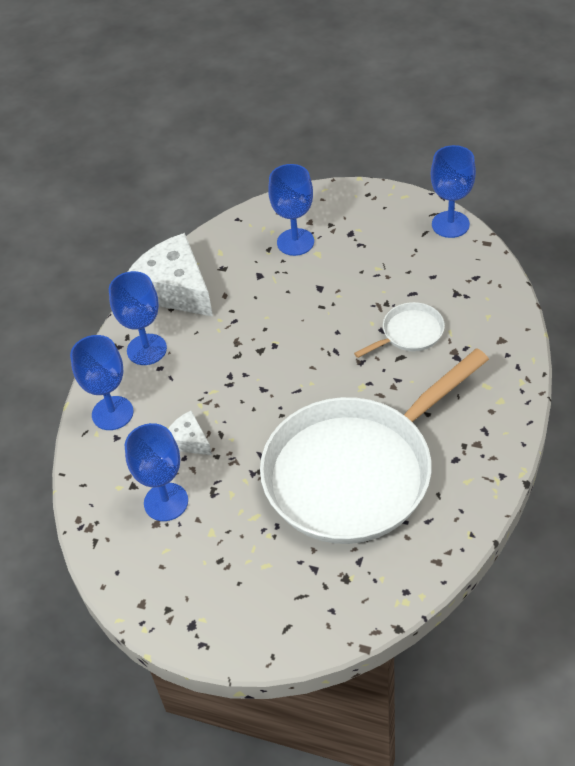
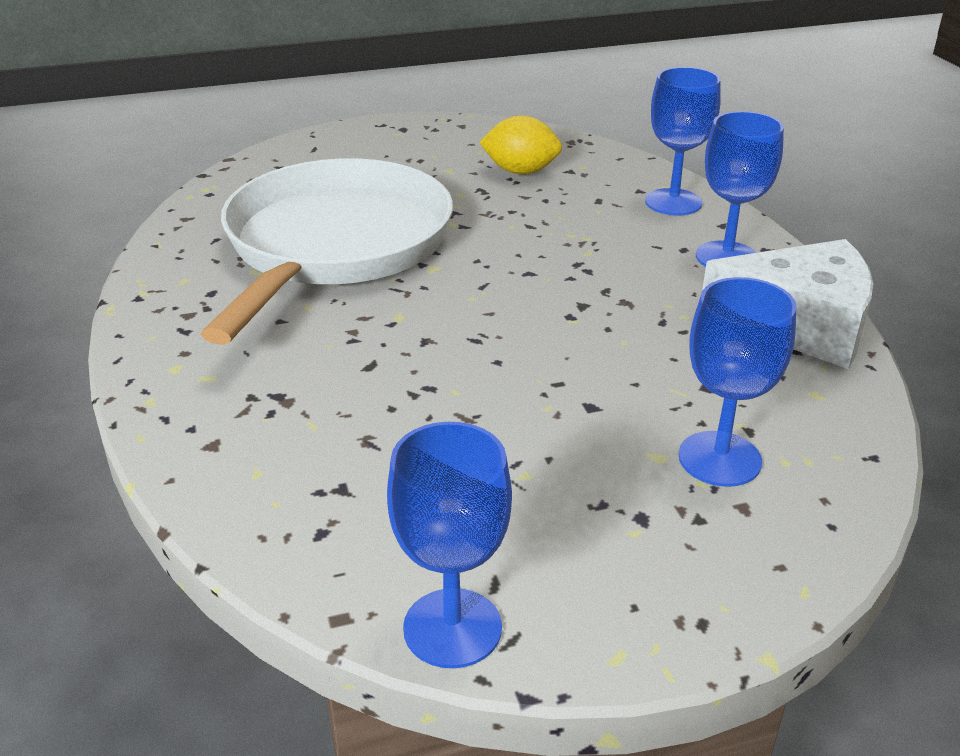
camera: 140 degrees right, 15 degrees down
blue goblet [125,423,188,521] -> yellow lemon [479,115,562,174]
white cheese [168,411,212,455] -> none
white pan [354,302,445,358] -> none

